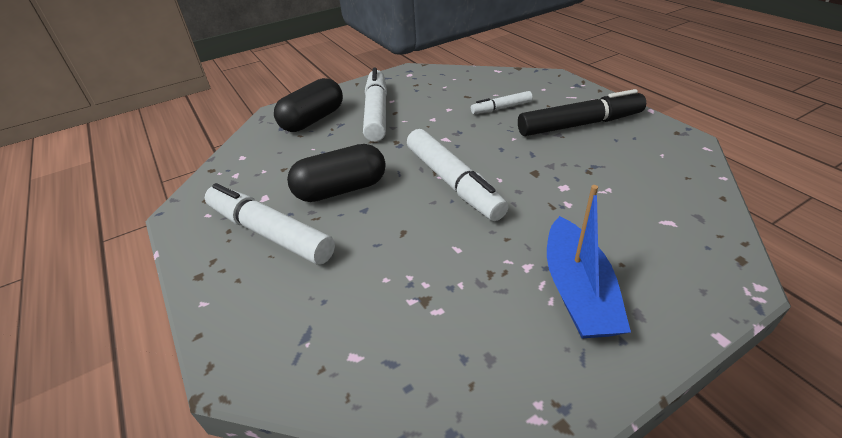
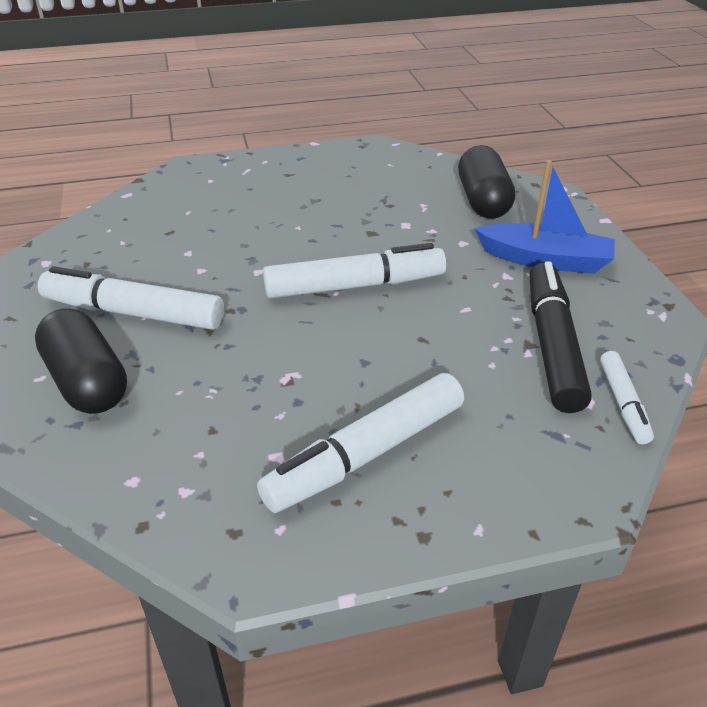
camera: 75 degrees left, 0 degrees up
black capsule [287,144,386,202] -> black capsule moved to [458,145,515,219]
white marker [471,91,533,114] -> white marker moved to [600,351,654,444]
black marker [518,89,646,136] -> black marker moved to [529,261,592,413]

